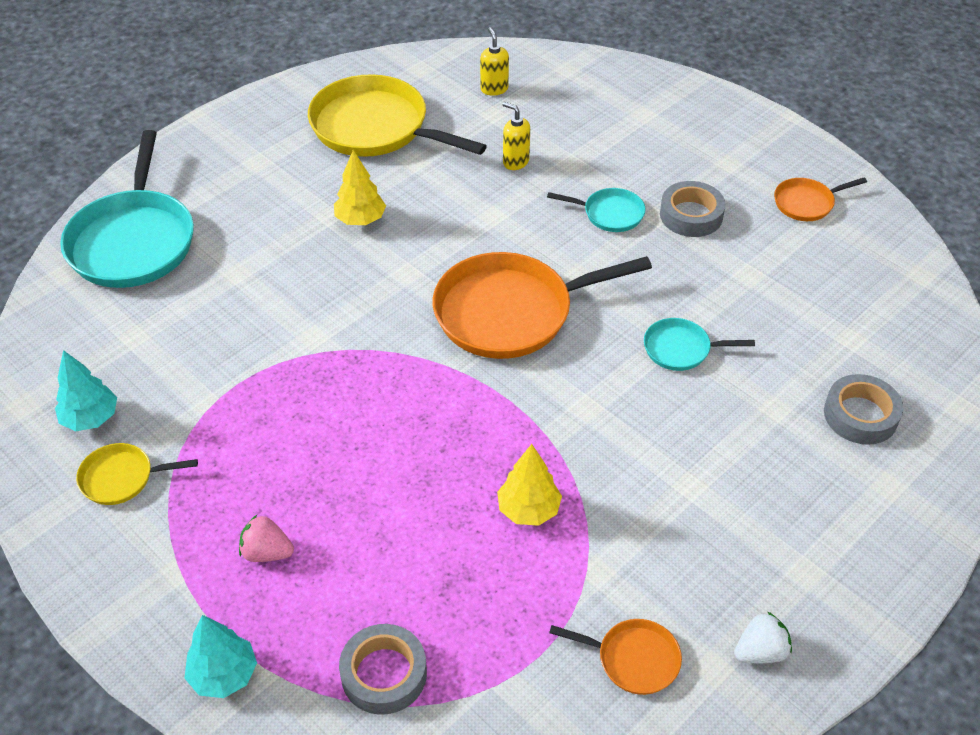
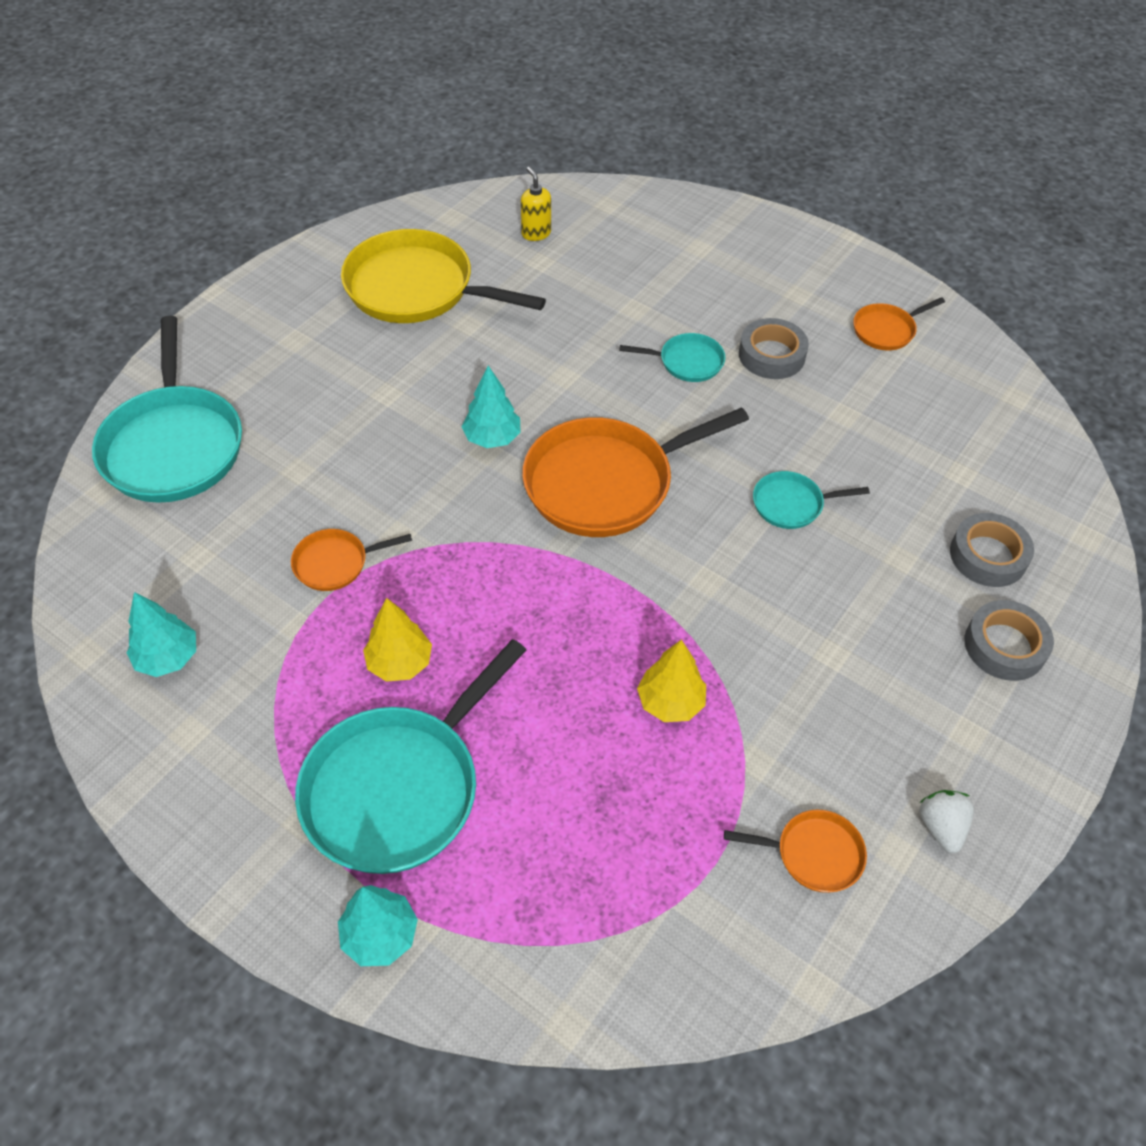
camera: 10 degrees left, 5 degrees up
yellow pan [76,443,198,505] -> none
pink strawberry [239,515,294,562] -> turquoise pan [295,639,526,874]
yellow tree [334,150,386,225] -> yellow tree moved to [363,598,432,682]
grey tape [339,624,427,715] -> grey tape moved to [965,600,1054,681]
yellow soap dispenser [502,102,530,170] -> none
white strawberry [734,611,792,663] -> white strawberry turned 60 degrees counterclockwise [919,790,974,853]
none -> orange pan [291,529,412,591]
none -> turquoise tree [462,366,521,448]

